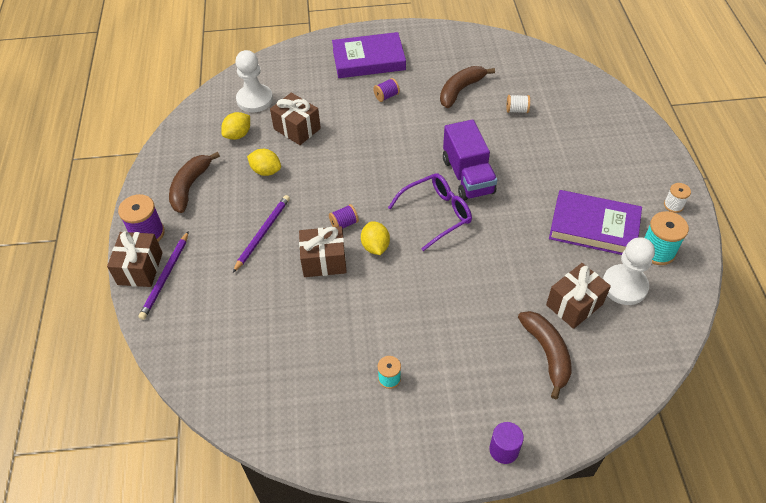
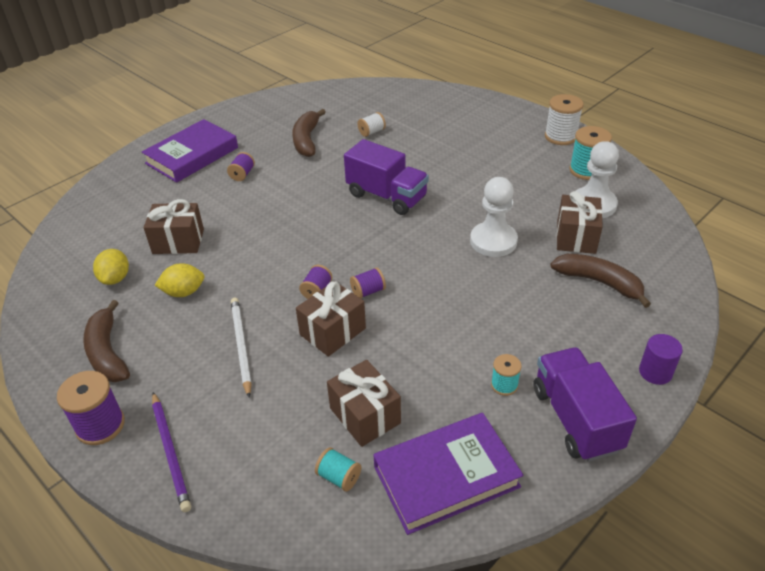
camera: 40 degrees left, 10 degrees down
brown gift [107,231,163,287] -> brown gift moved to [327,360,401,447]
purple pencil [233,195,290,272] -> white pencil [231,298,252,398]
white pawn [235,50,273,112] -> white pawn moved to [470,177,518,257]
yellow lemon [361,221,390,255] -> purple spool [350,267,386,298]
purple glasses [388,173,472,251] -> none
purple book [549,190,642,255] -> purple book moved to [373,413,523,535]
white spool [664,183,691,213] -> white spool [545,94,583,145], size x1.72
none -> turquoise spool [315,447,361,492]
none -> purple truck [533,347,637,462]

